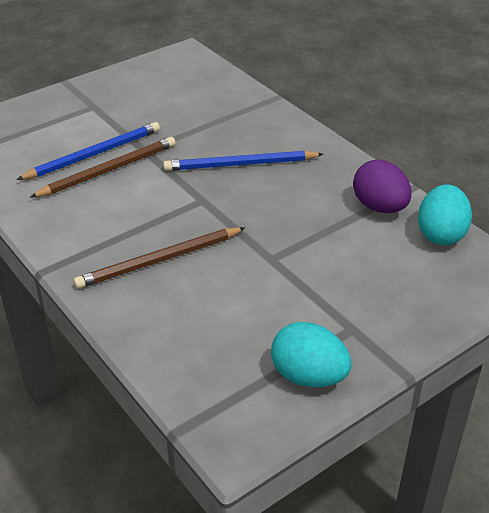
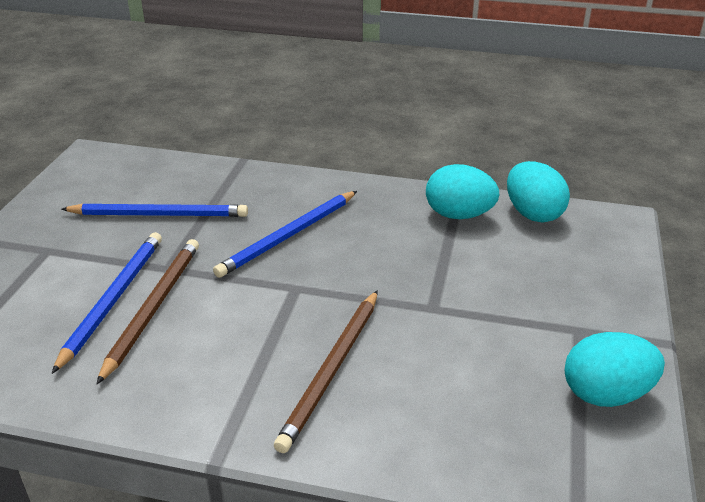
camera: 40 degrees left, 5 degrees down
purple egg [353,159,412,213] -> turquoise egg [426,164,499,219]
none -> blue pencil [61,203,248,217]

